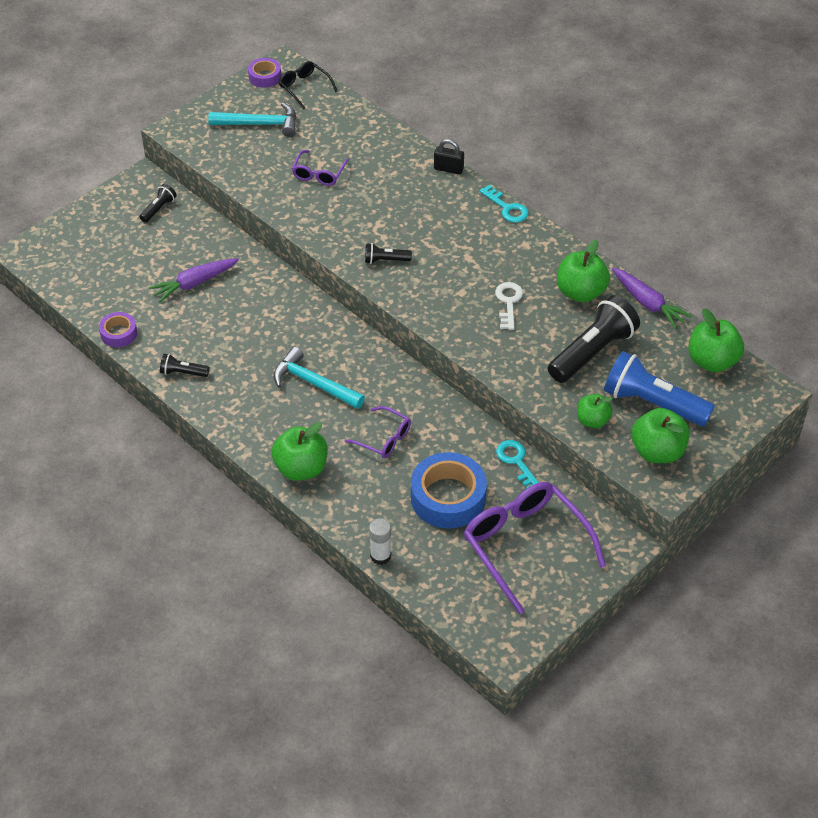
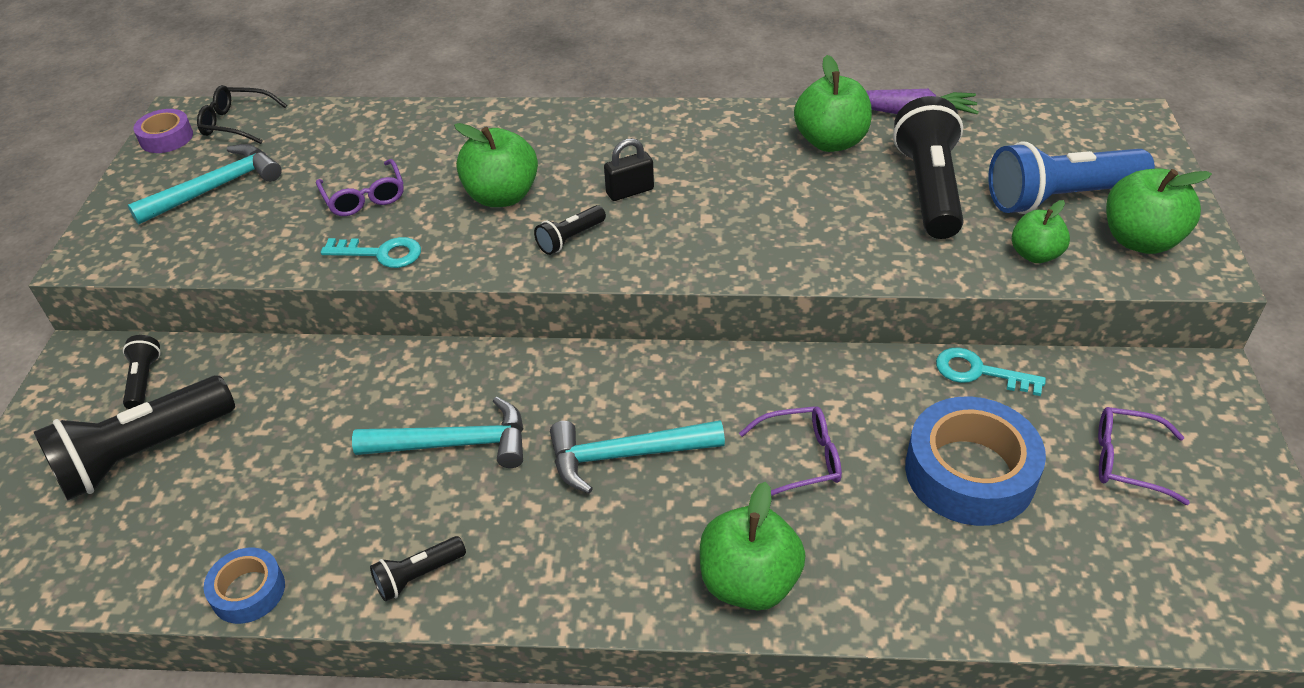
camera: 40 degrees left, 5 degrees down
purple tape [99,312,137,347] -> blue tape [204,548,285,624]
purple carrot [149,258,239,303] -> none
white glue stick [369,518,391,565] -> none
black padlock [434,139,464,174] -> black padlock moved to [604,138,654,201]
purple glasses [463,482,606,614] -> purple glasses [1098,407,1190,505], size x0.51
turquoise key [479,185,529,223] -> turquoise key moved to [321,237,421,268]
white key [495,282,523,330] -> none
green apple [688,308,744,373] -> green apple moved to [454,123,538,207]
none -> black flashlight [34,375,235,500]
none -> turquoise hammer [352,397,524,468]

